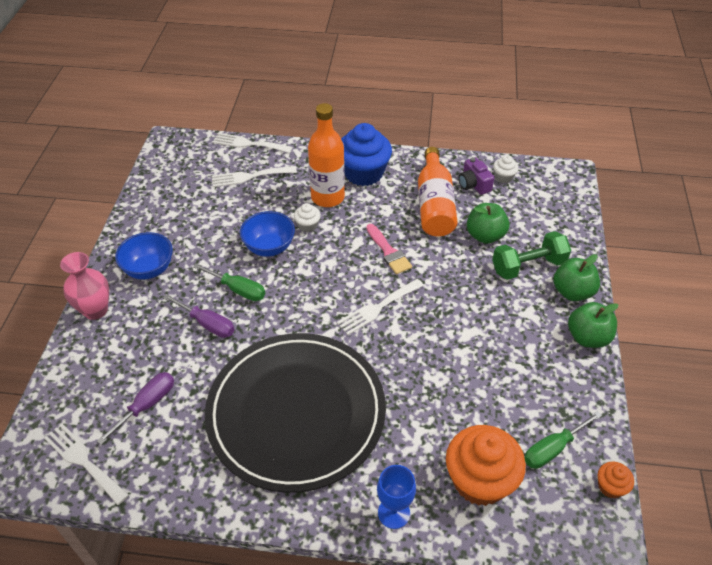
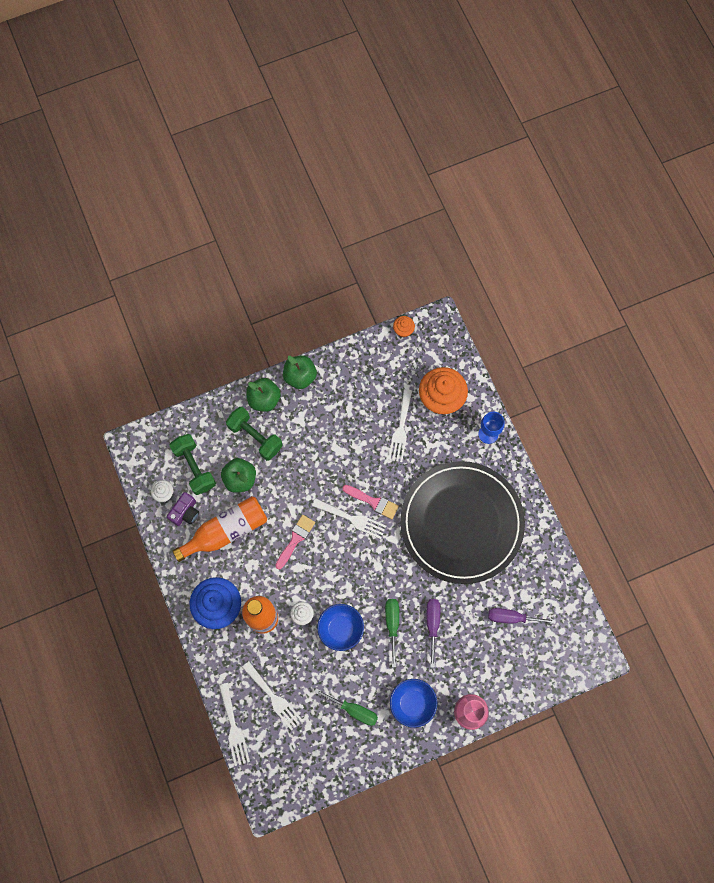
camera: 120 degrees left, 25 degrees up
white fork [44,423,129,505] -> white fork moved to [388,389,412,462]
green screwdriver [525,411,602,469] -> green screwdriver moved to [314,688,378,726]
none -> green dumbbell [169,434,216,495]
none -> pink brush [342,485,399,519]

